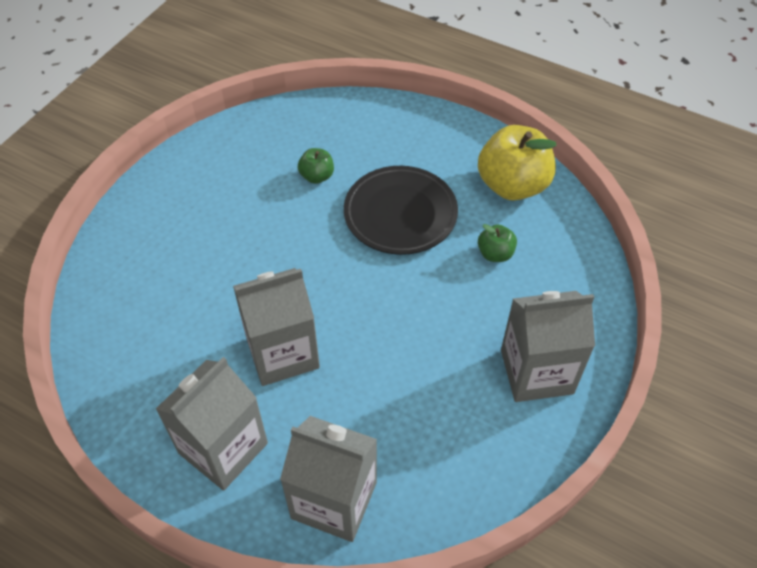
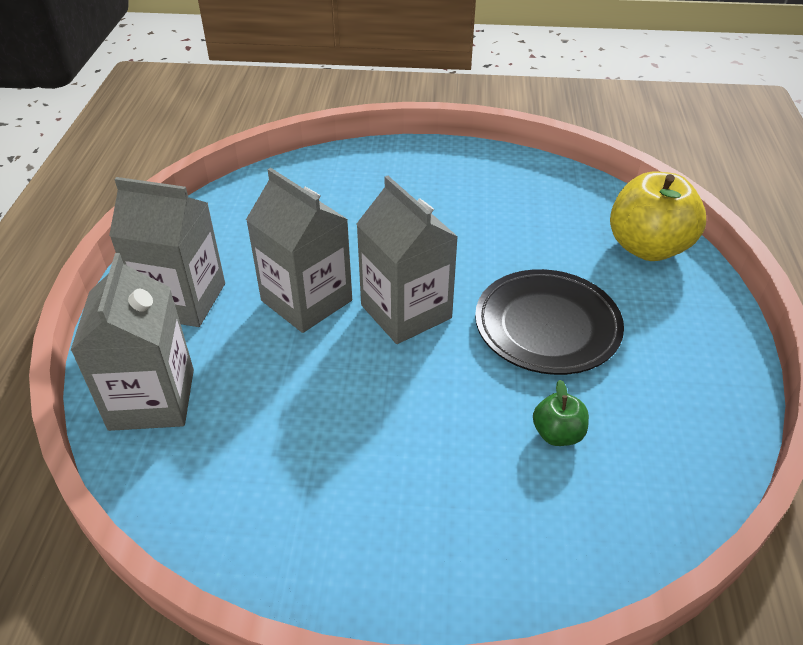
camera: 65 degrees right, 10 degrees down
green apple [298,148,334,184] -> none
yellow apple [478,125,557,201] -> yellow apple moved to [610,172,706,261]
grey carton [501,291,595,402] -> grey carton moved to [357,176,458,344]

